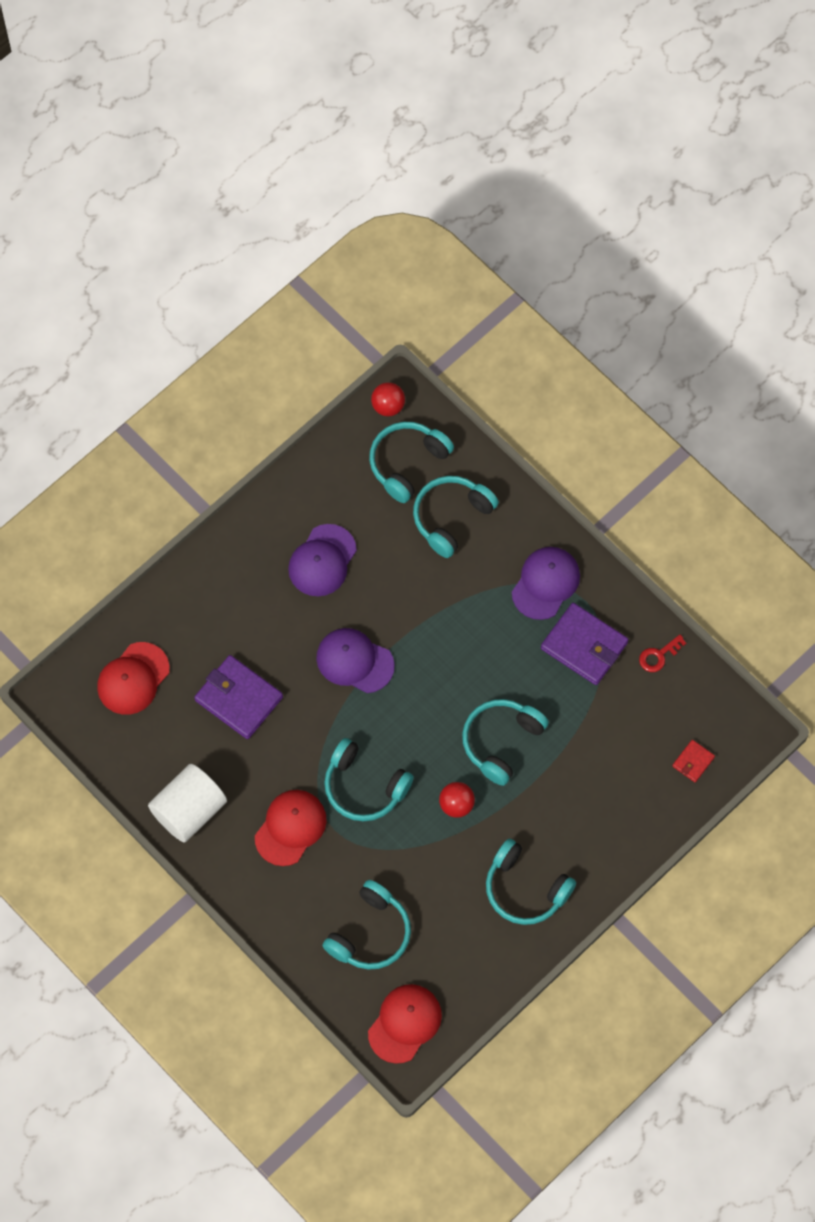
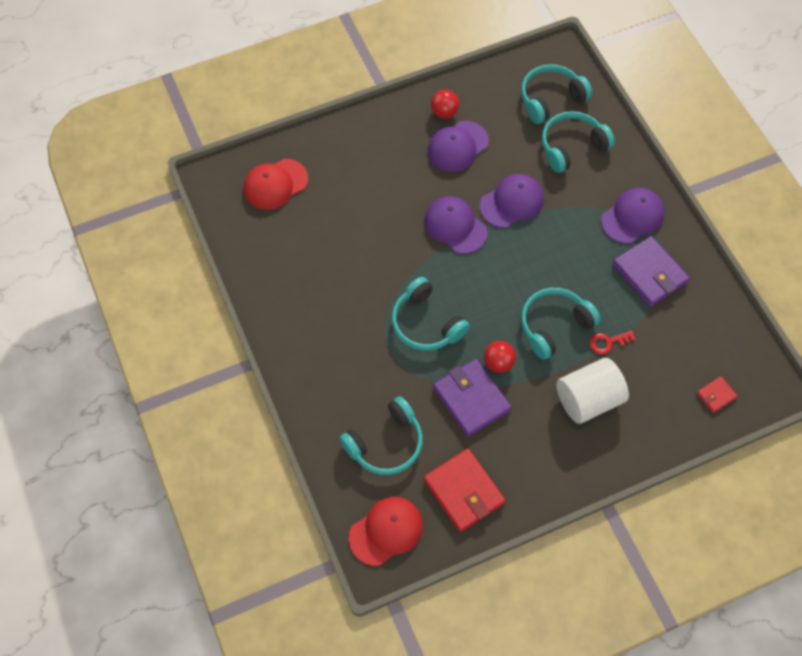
camera: 20 degrees right, 5 degrees down
white cylinder [148,764,227,843] -> white cylinder moved to [556,358,629,424]
purple wallet [194,655,283,739] -> purple wallet moved to [433,359,512,437]
red cap [255,790,327,866] -> none
red ball [371,382,405,416] -> red ball moved to [431,90,459,119]
turquoise headphones [486,839,576,925] -> none
red key [639,635,686,672] -> red key moved to [589,331,636,354]
none -> red wallet [424,449,505,532]
none -> purple cap [480,174,544,228]

